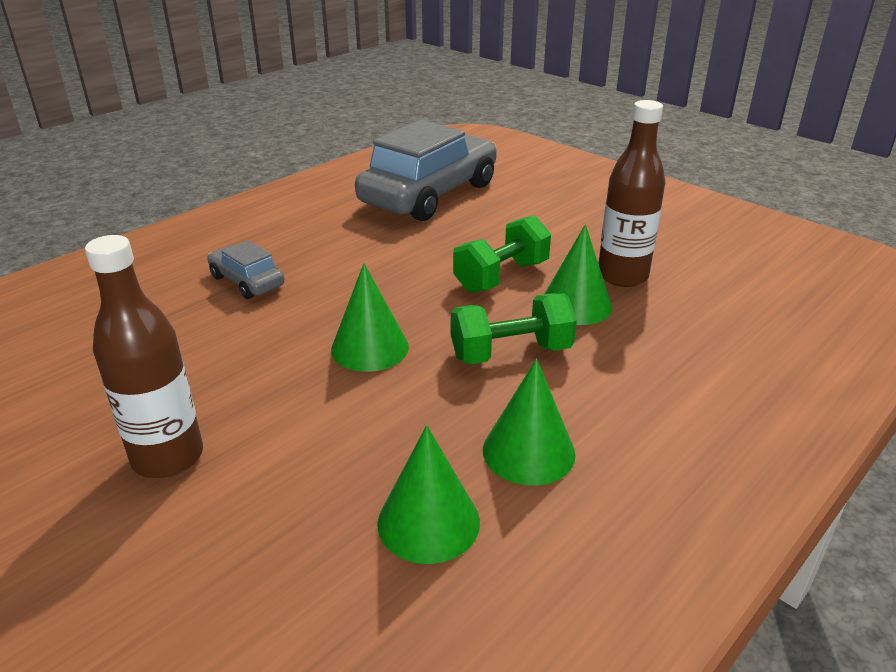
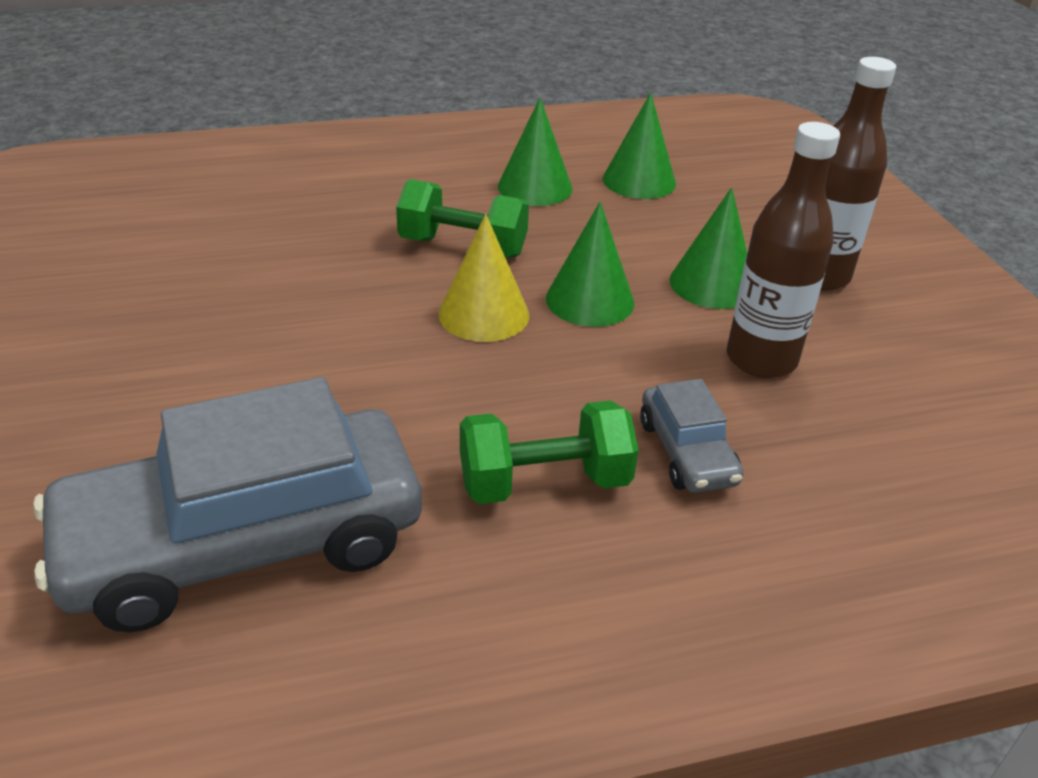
camera: 150 degrees left, 5 degrees up
green dumbbell [453,215,551,293] -> green dumbbell moved to [460,400,639,504]
green cone [545,224,612,325] -> green cone moved to [670,187,748,309]
brown bottle [598,100,666,287] -> brown bottle moved to [727,122,840,378]
none -> yellow cone [438,214,529,342]

